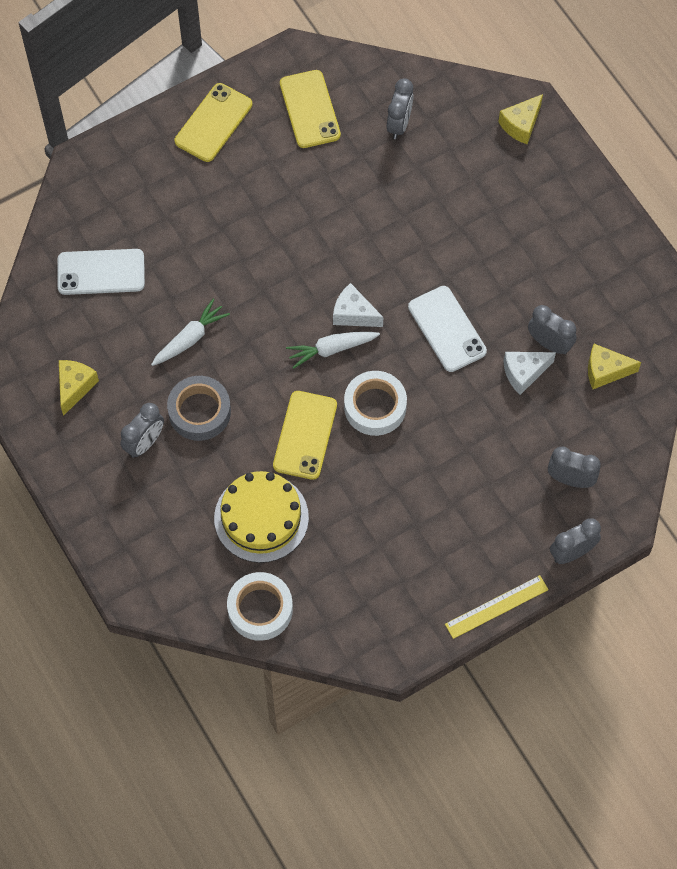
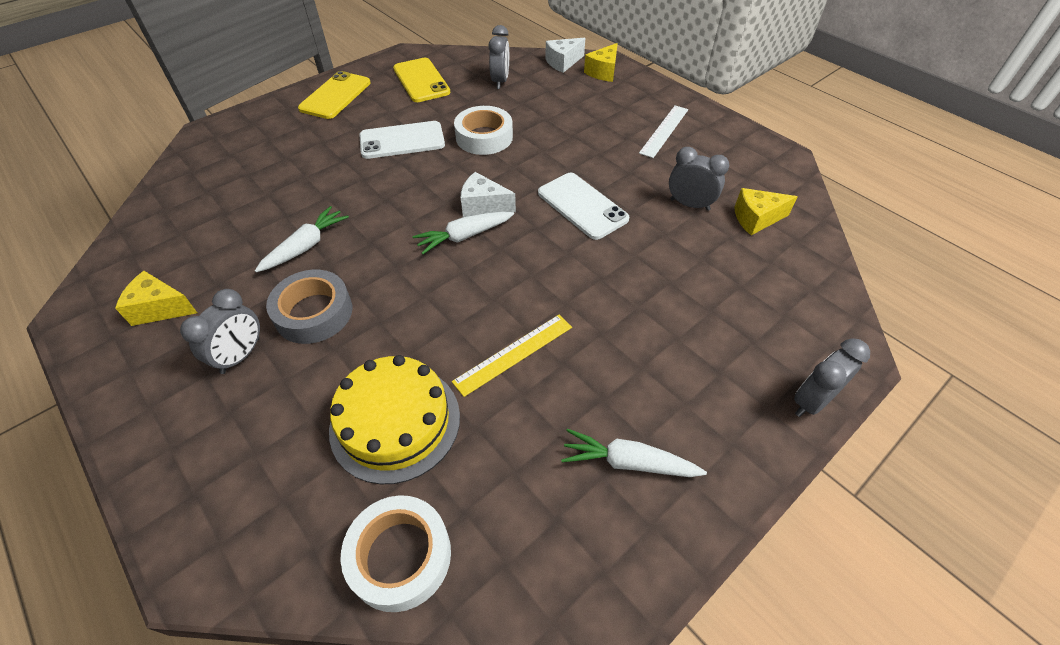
camera: 10 degrees left, 15 degrees down
white phone [58,249,145,295] -> white phone moved to [359,121,445,159]
yellow cheese [59,360,99,416] -> yellow cheese turned 90 degrees counterclockwise [115,271,197,326]
yellow phone [273,391,337,480] -> none
white tape [344,371,407,436] -> white tape moved to [454,106,513,155]
yellow ruler [445,575,549,639] -> yellow ruler moved to [452,315,572,397]
white cheese [504,352,556,395] -> white cheese moved to [545,38,585,73]
grey clock [548,446,601,488] -> none
none -> white carrot [561,429,707,477]
none -> white ruler [639,105,688,158]

